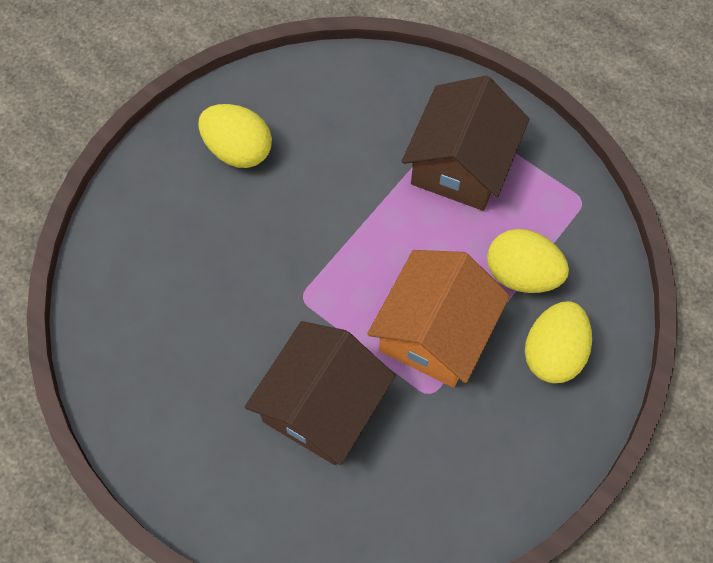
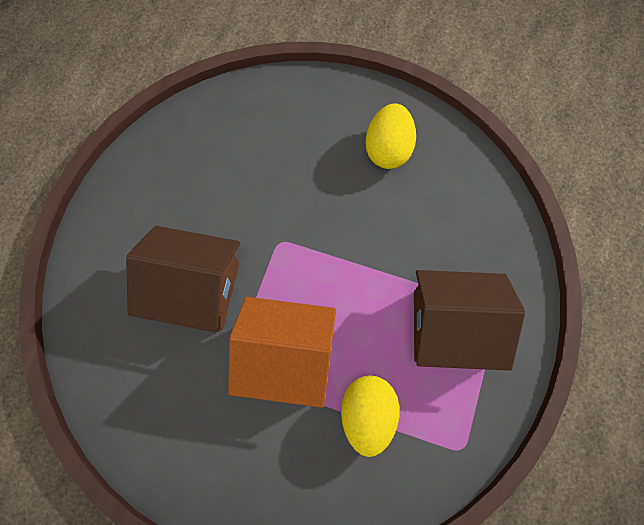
camera: 70 degrees right, 5 degrees up
yellow egg [525,301,592,383] -> none

